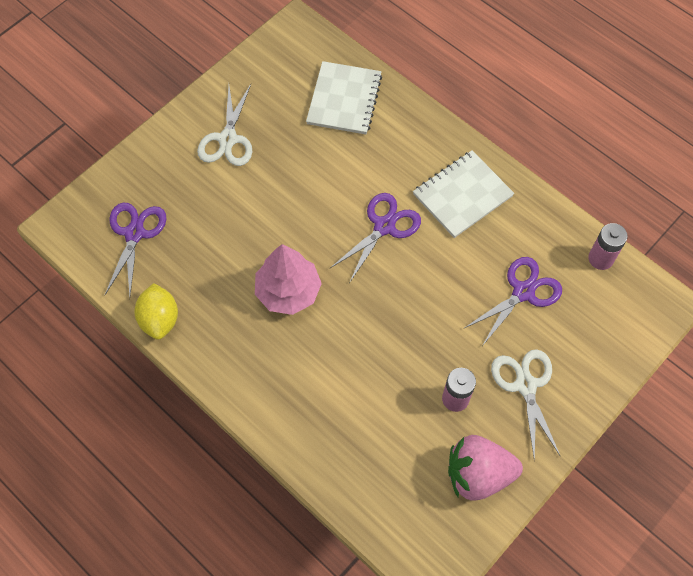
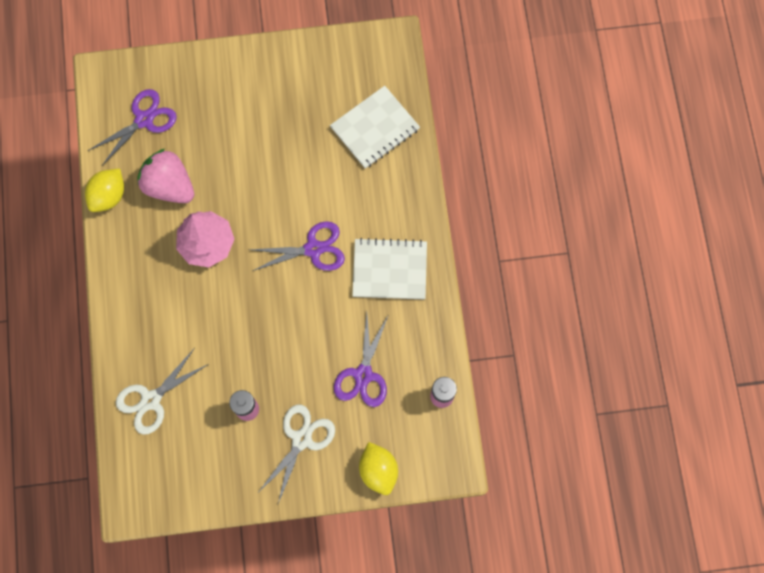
camera: 40 degrees right, 10 degrees up
white scissors [197,84,252,166] -> white scissors moved to [116,349,209,435]
pink strawberry [448,435,523,501] -> pink strawberry moved to [137,149,194,203]
purple scissors [463,257,562,346] -> purple scissors turned 105 degrees clockwise [334,313,389,407]
none -> yellow lemon [359,442,398,495]

